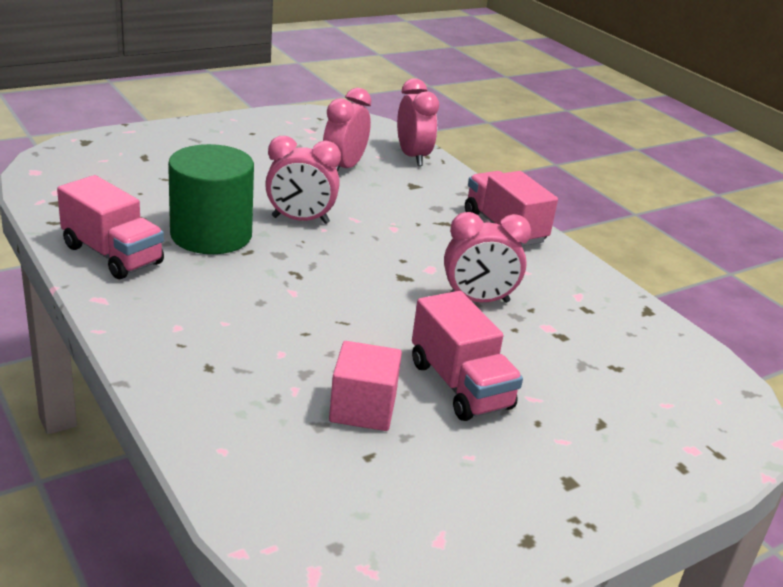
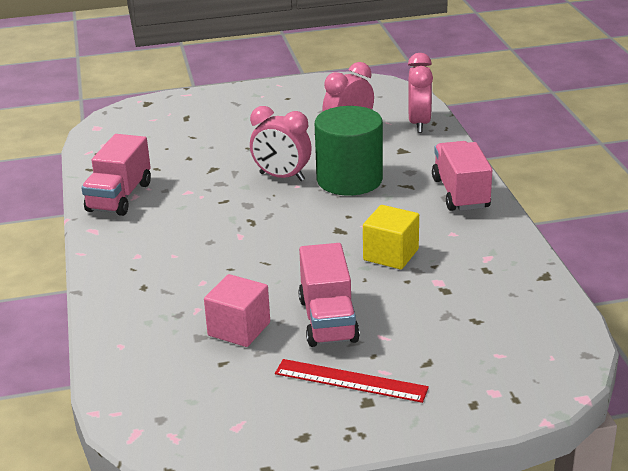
camera: 25 degrees right, 0 degrees up
pink truck [57,175,164,279] -> pink truck turned 45 degrees clockwise [81,134,151,216]
green cylinder [168,144,254,254] -> green cylinder moved to [315,106,383,196]
pink clock [444,212,531,303] -> yellow cube [363,205,419,270]
none -> red ruler [275,359,429,403]

